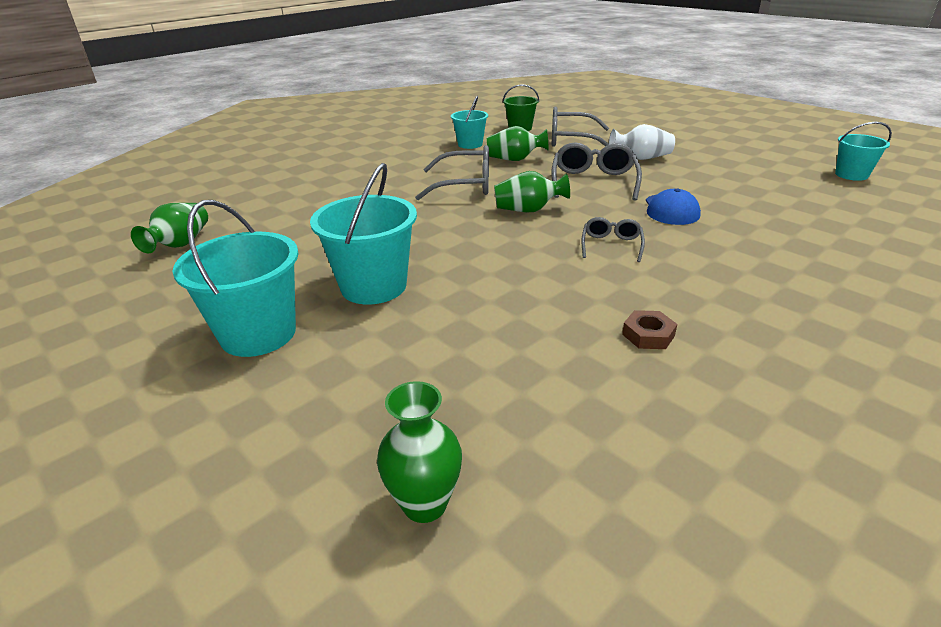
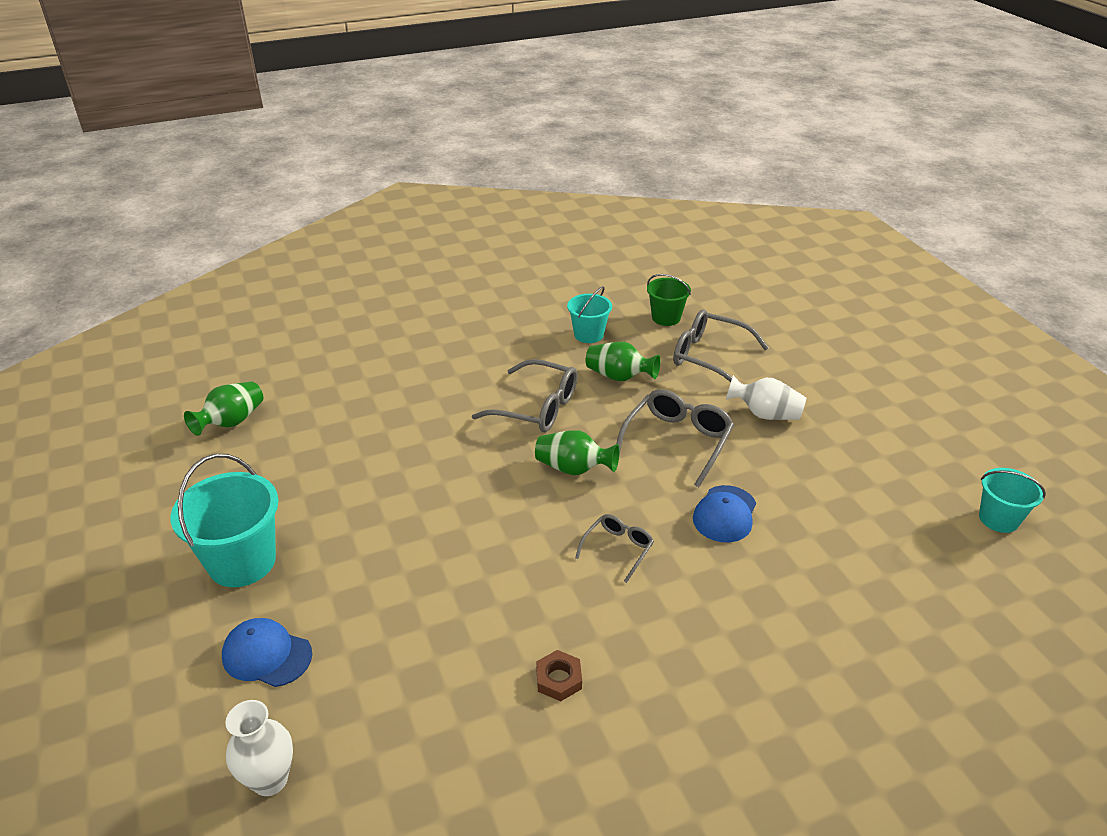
camera: 20 degrees right, 5 degrees up
turquoise bucket [310,163,417,304] -> none
green vase [377,381,462,523] -> white vase [225,700,293,796]
none -> blue cap [222,618,312,687]

